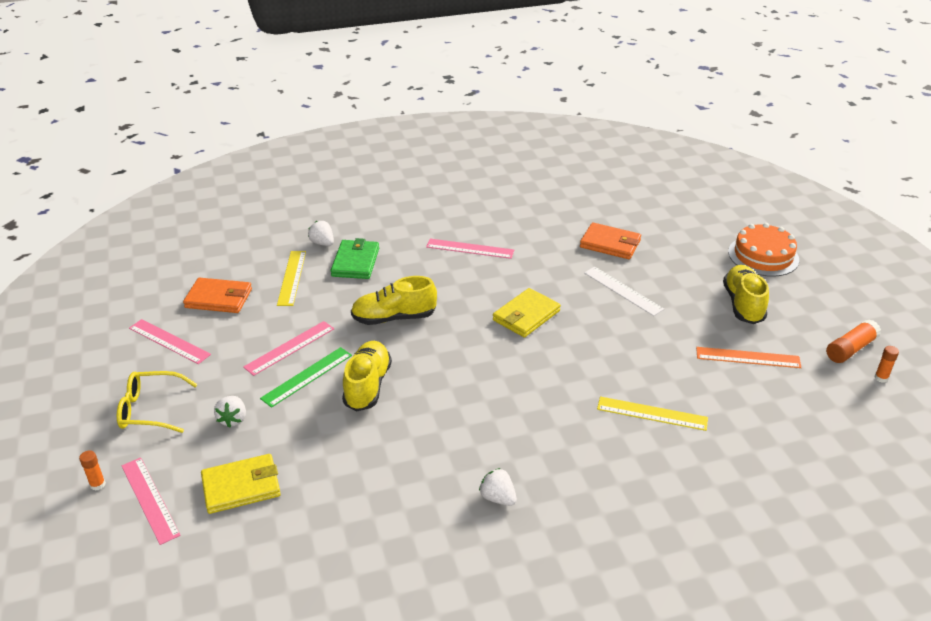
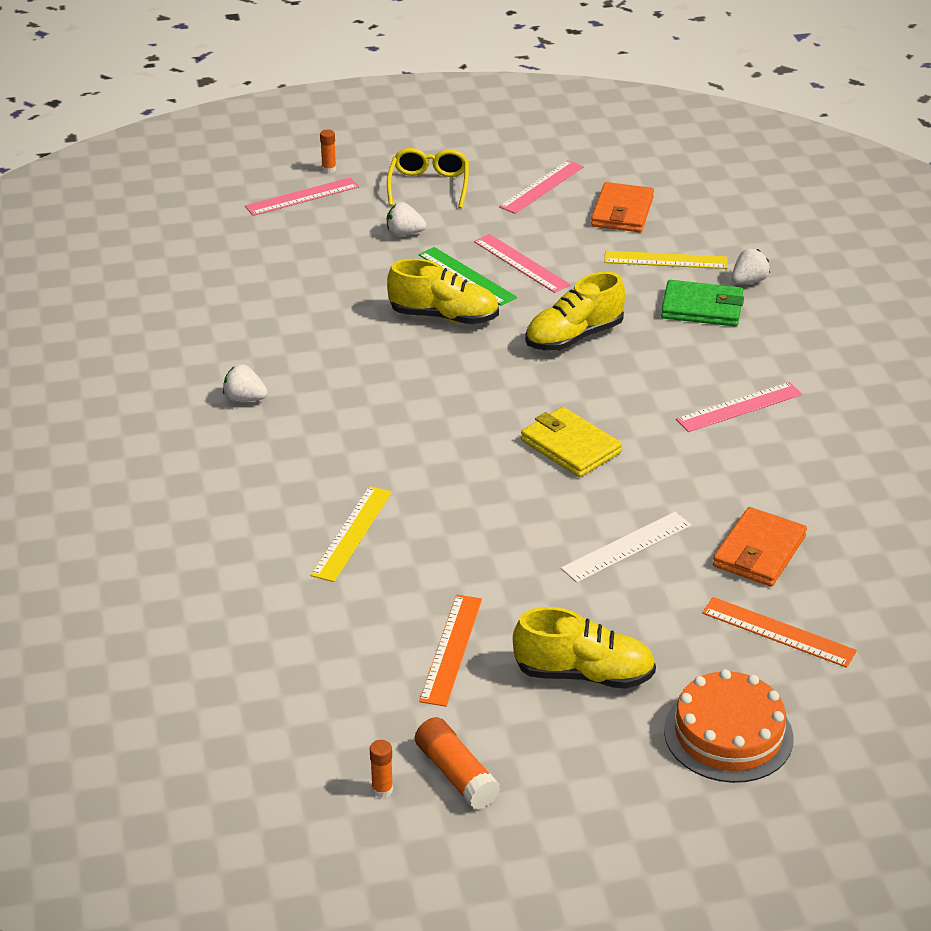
camera: 95 degrees right, 0 degrees up
yellow wallet [201,454,281,514] -> none
yellow shoe [351,276,437,325] -> yellow shoe turned 120 degrees counterclockwise [525,272,625,351]
pink ruler [426,239,514,259] -> pink ruler turned 45 degrees clockwise [676,382,802,432]
white strawberry [479,468,517,506] -> white strawberry turned 120 degrees counterclockwise [223,364,268,402]
none -> orange ruler [702,597,857,668]

